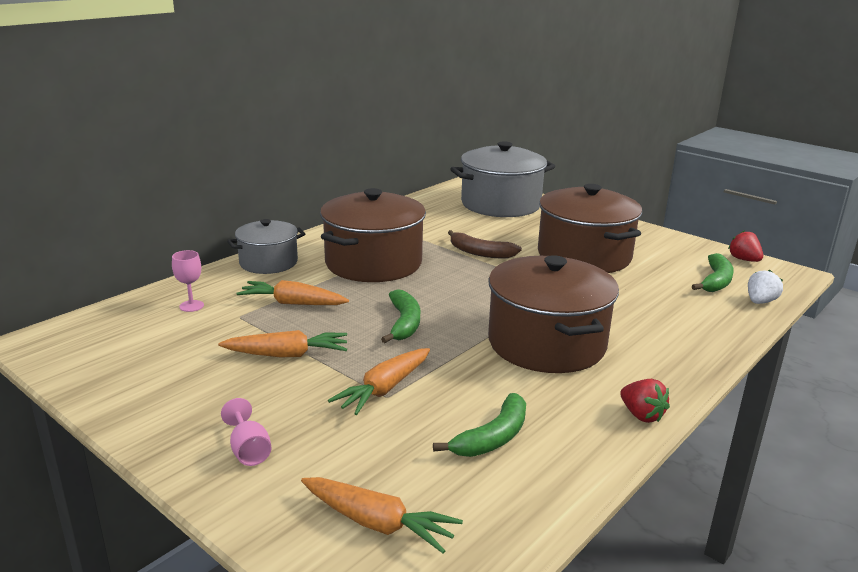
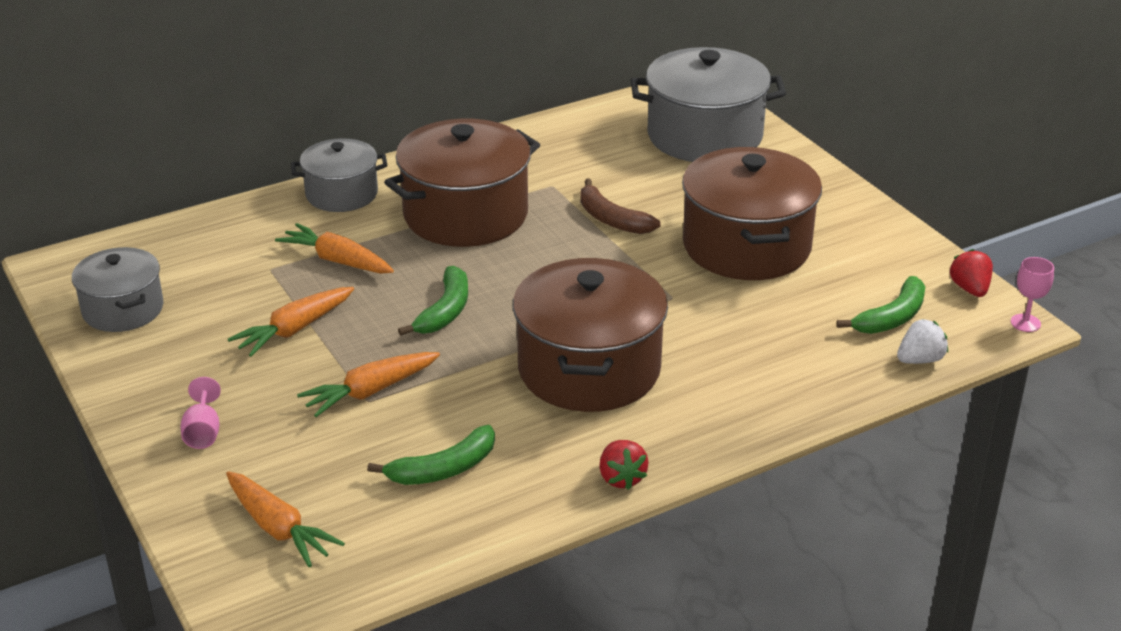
camera: 20 degrees right, 10 degrees up
pink goblet [172,250,204,312] -> pink goblet moved to [1011,257,1054,332]
orange carrot [218,330,347,357] -> orange carrot turned 120 degrees clockwise [228,287,354,357]
none -> grey pot [72,247,163,332]

